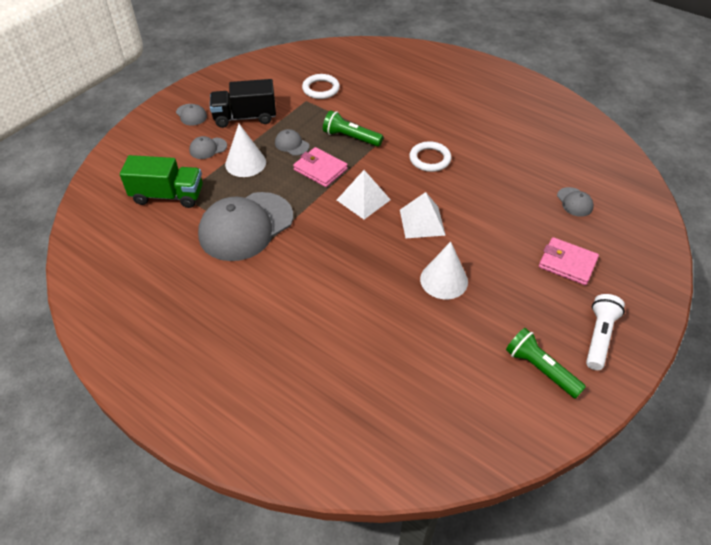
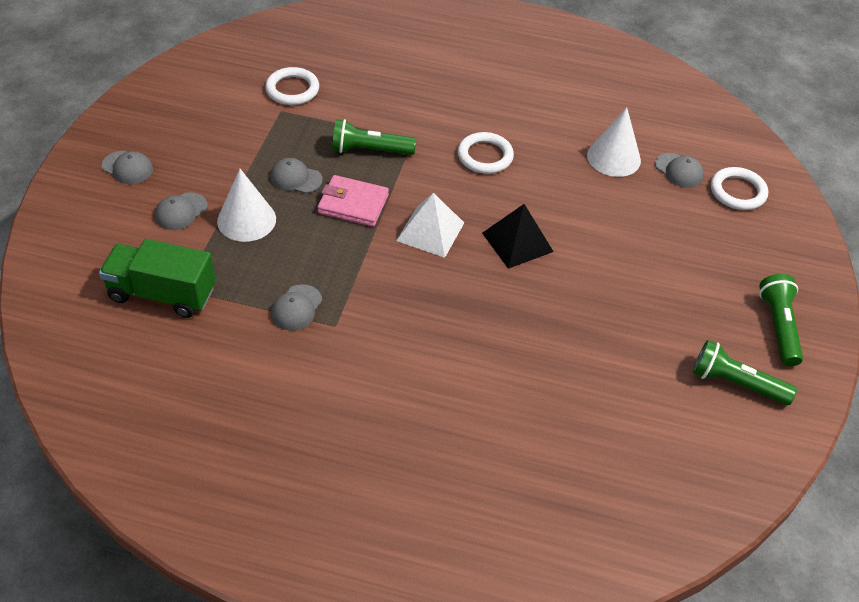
camera: 25 degrees left, 0 degrees up
green truck [120,155,203,208] -> green truck turned 150 degrees counterclockwise [99,239,216,318]
grey cap [198,192,293,261] -> grey cap [271,284,322,331], size x0.42
black truck [210,79,276,128] -> none
white pyramid [400,192,446,238] -> black pyramid [482,204,554,269]
white cone [420,242,468,299] -> white cone moved to [587,107,641,177]
pink wallet [539,237,599,285] -> none
white flashlight [586,294,625,370] -> green flashlight [759,274,803,366]
none -> white ring [711,167,768,210]

